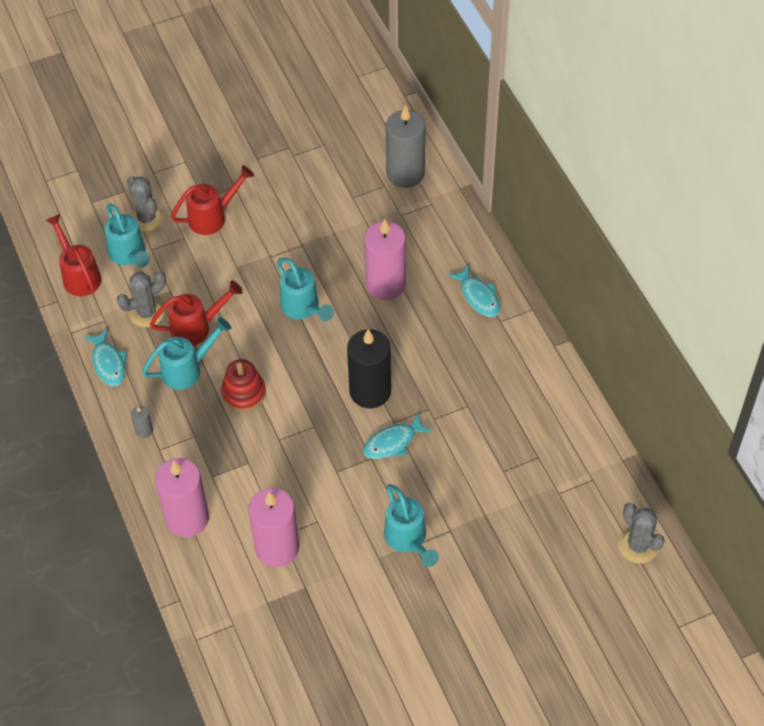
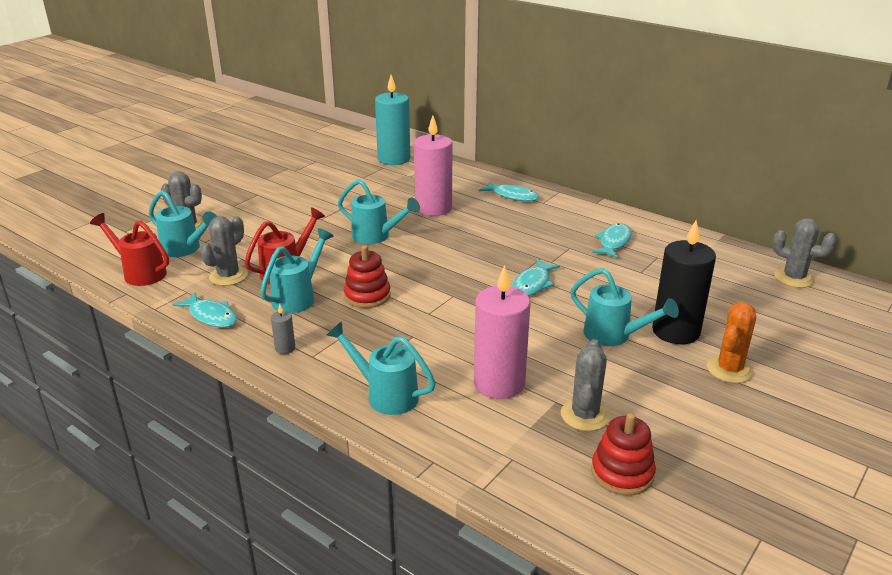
camera: 30 degrees left, 25 degrees down
pink candle [155,458,209,537] -> turquoise watering can [326,321,436,415]
red watering can [171,165,254,235] -> none
black candle [347,329,391,408] -> black candle moved to [652,220,716,344]
grey candle [386,105,425,188] -> turquoise candle [375,75,410,165]
none -> grey cactus [561,339,610,431]
none -> red stacking toy [591,413,656,496]
none -> turquoise fish [593,223,632,258]
none -> orange cactus [707,302,756,383]

